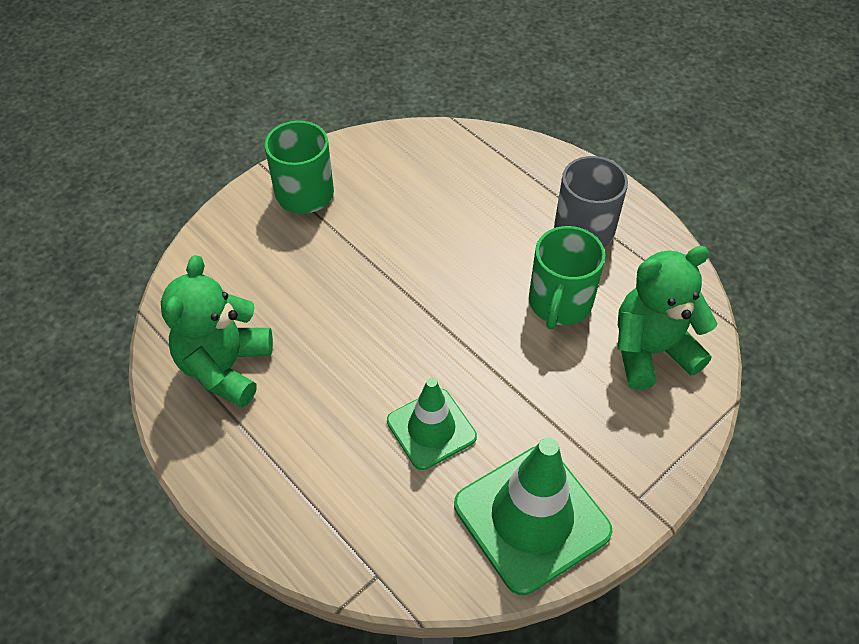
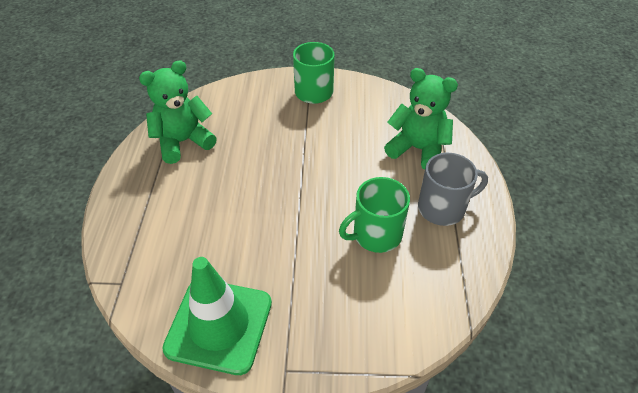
camera: 45 degrees right, 5 degrees down
green traffic cone [387,378,477,470] -> none
green teddy bear [617,246,717,390] -> green teddy bear moved to [384,68,458,170]

